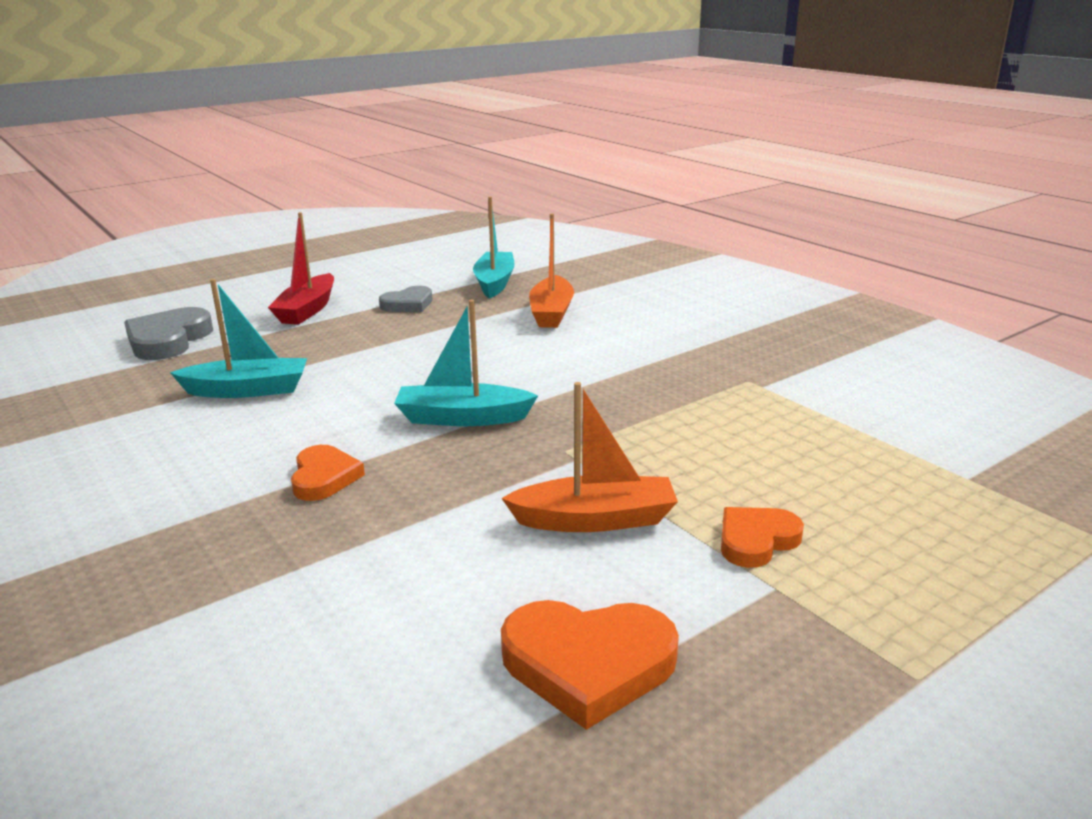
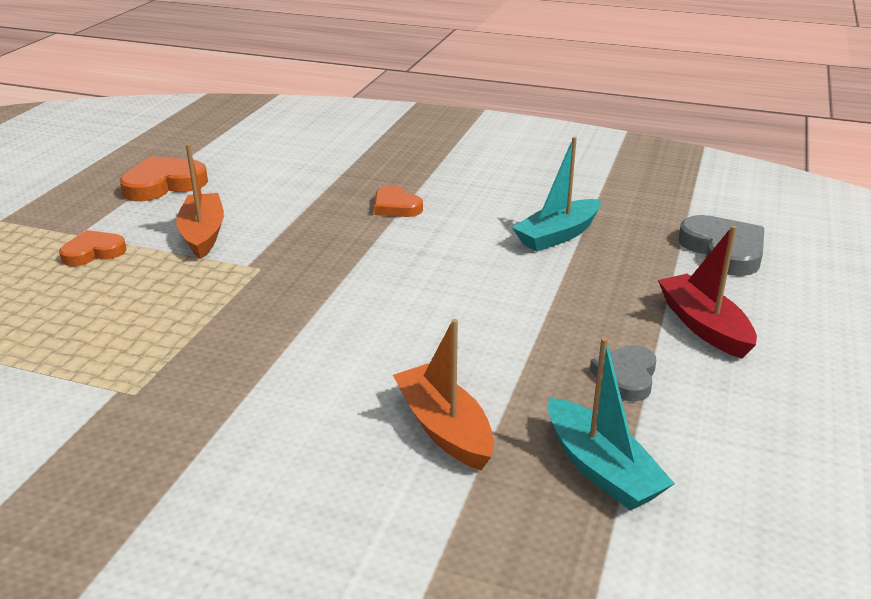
camera: 145 degrees right, 5 degrees up
turquoise boat [394,300,538,426] -> none
orange boat [502,382,678,532] -> orange boat turned 120 degrees clockwise [176,144,224,259]
orange heart [721,507,804,568] -> orange heart turned 135 degrees counterclockwise [59,230,126,266]

